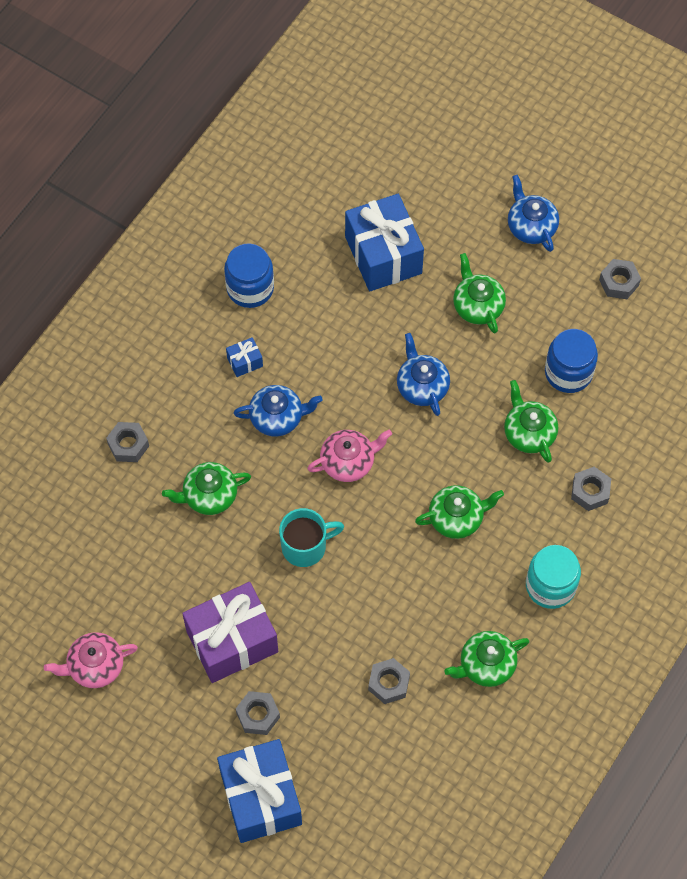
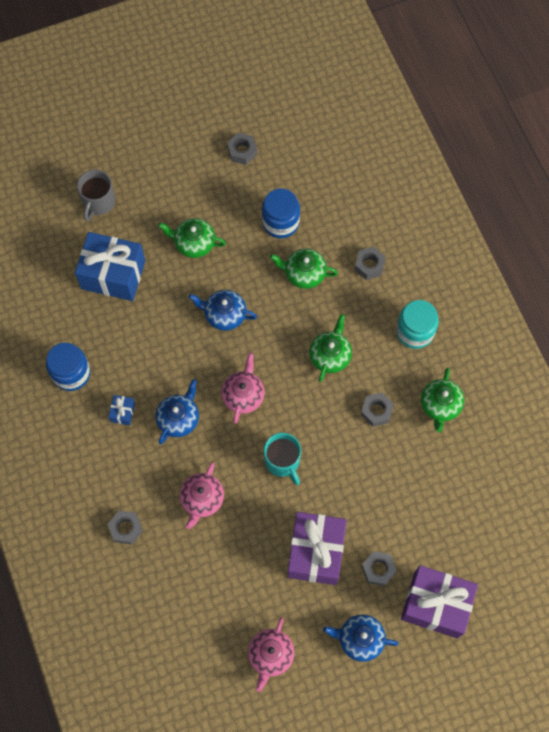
camera: 55 degrees left, 5 degrees up
green teapot [162,462,251,515] -> pink teapot [180,462,224,529]
blue gift [217,739,302,843] -> purple gift [401,565,478,638]
turquoise mug [279,508,344,567] -> turquoise mug turned 135 degrees clockwise [264,433,301,485]
grey nut [368,658,410,704] -> grey nut moved to [361,393,394,427]
blue teapot [508,175,559,252] -> blue teapot moved to [323,614,399,662]
none -> grey mug [77,170,115,221]

